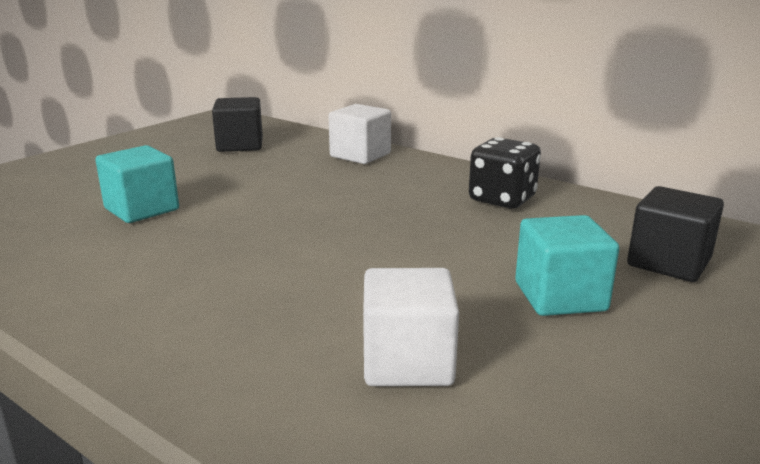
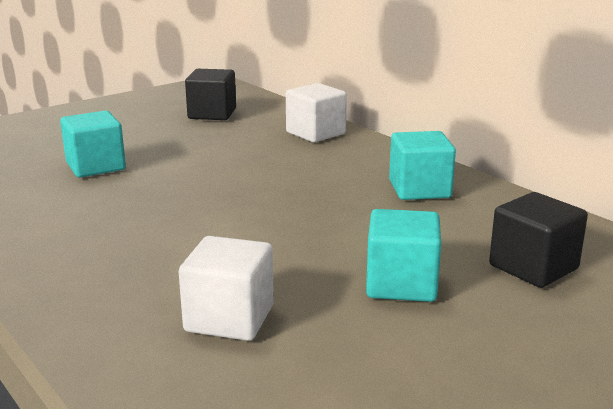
camera: 15 degrees right, 0 degrees up
black dice [469,137,541,208] -> turquoise cube [389,131,456,200]

